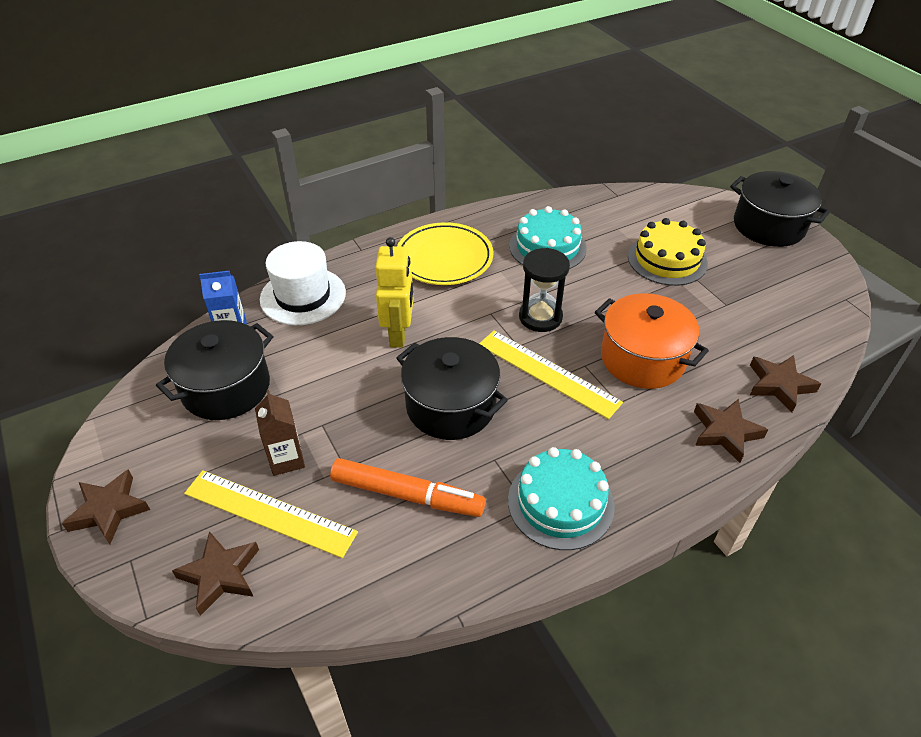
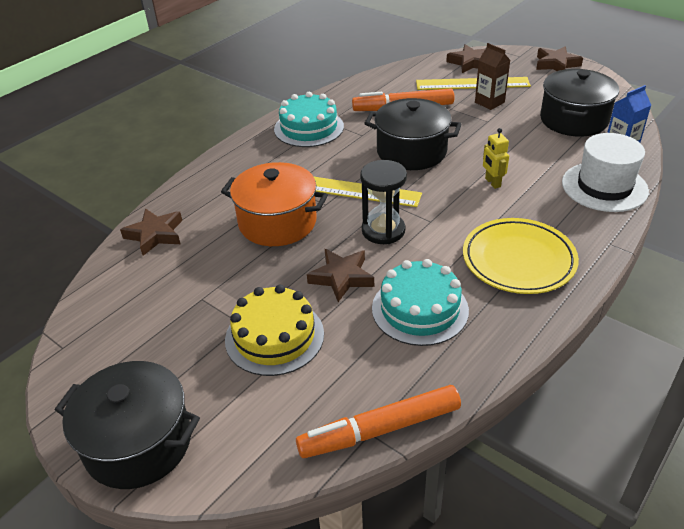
camera: 160 degrees right, 5 degrees down
yellow robot [375,237,413,348] -> yellow robot [483,128,509,189], size x0.58
brown star [694,399,768,463] -> brown star moved to [307,249,374,302]
none -> orange marker [296,385,461,458]

